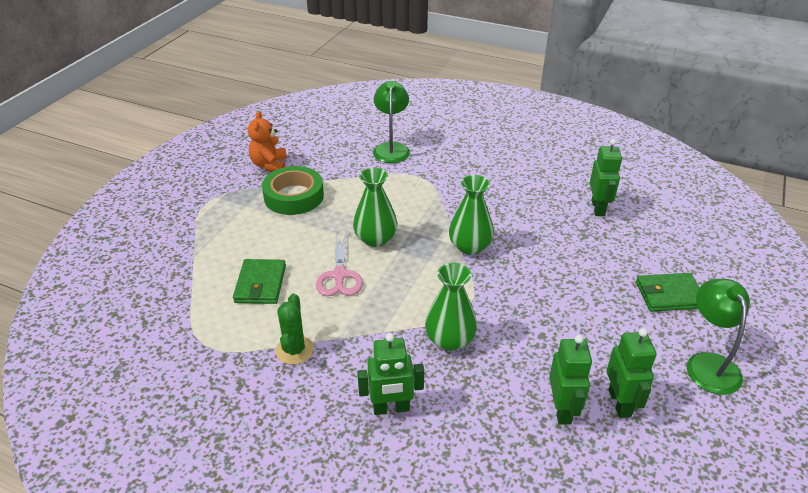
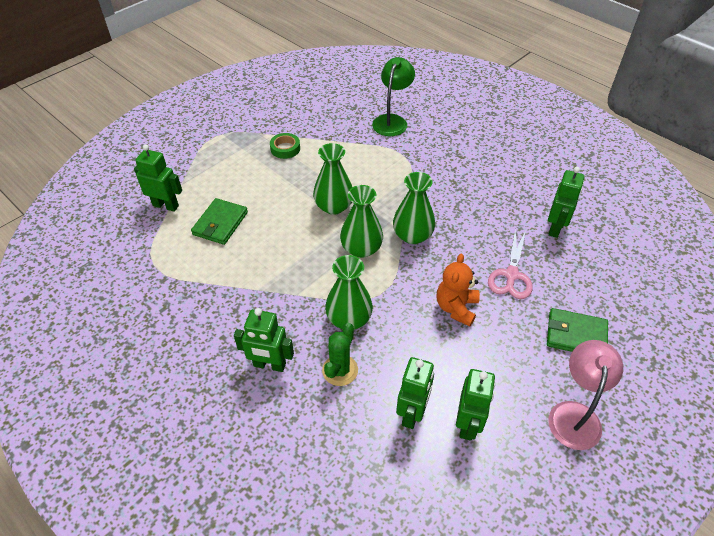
camera: 20 degrees right, 10 degrees up
orange teddy bear [248,111,287,172] -> orange teddy bear moved to [437,254,480,327]
green tape [262,166,324,215] -> green tape [270,133,300,159], size x0.55
green cactus [276,293,314,365] -> green cactus moved to [322,323,358,386]
pink scissors [316,233,363,296] -> pink scissors moved to [488,229,533,299]
green lamp [687,279,750,395] -> pink lamp [548,340,623,450]
none -> green robot [134,144,182,212]
none -> green vase [340,185,383,258]

